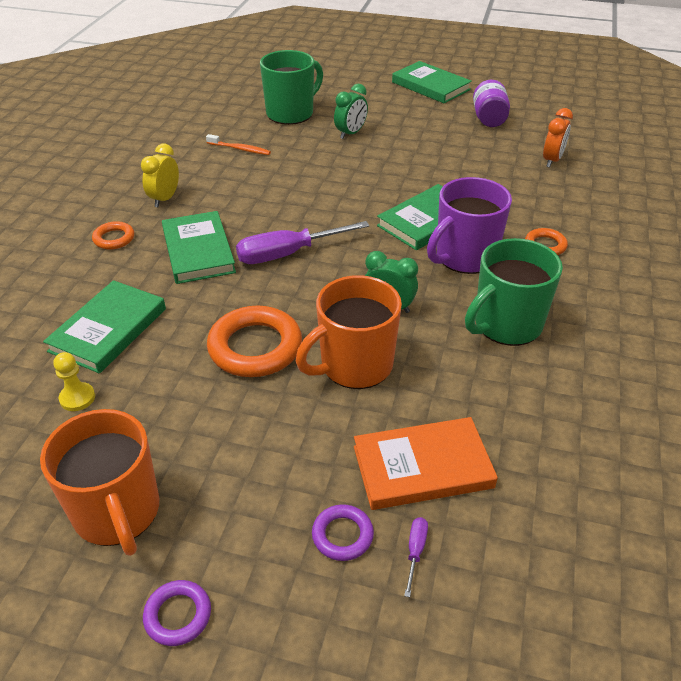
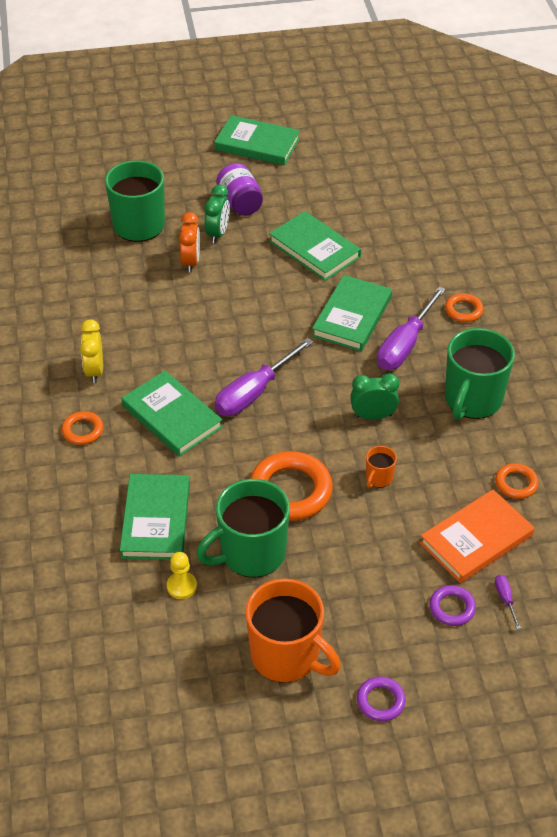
camera: 25 degrees left, 5 degrees up
orange toothbrush [206,134,271,155] -> none
orange mug [296,275,402,389] -> orange mug [366,446,397,488], size x0.45
purple mug [427,177,512,274] -> purple screwdriver [377,286,446,370]
purple jar [473,80,510,127] -> purple jar moved to [216,163,263,216]
orange clock [543,108,573,167] -> orange clock moved to [179,212,200,273]
none -> green mug [196,479,290,578]
none -> green book [269,211,361,281]
none -> orange ring [495,463,539,499]

